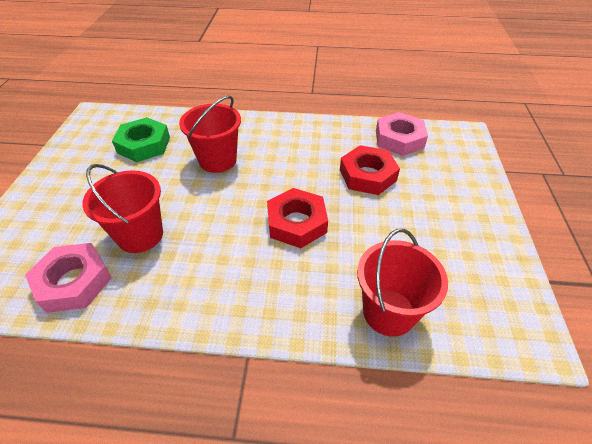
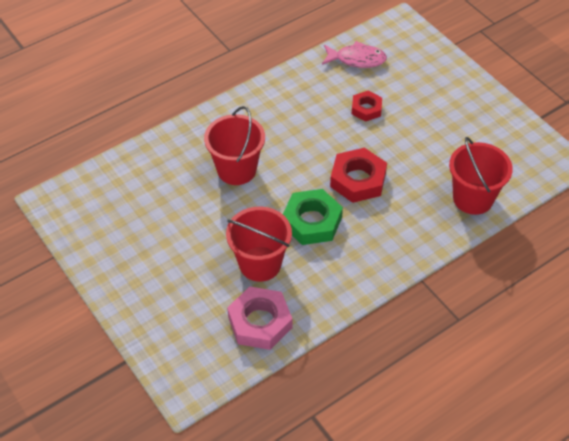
camera: 40 degrees left, 5 degrees up
green nut [112,117,170,162] -> green nut moved to [283,189,343,245]
red nut [340,145,400,195] -> red nut [352,91,382,122], size x0.60
pink nut [376,112,428,156] -> pink fish [322,41,387,68]

